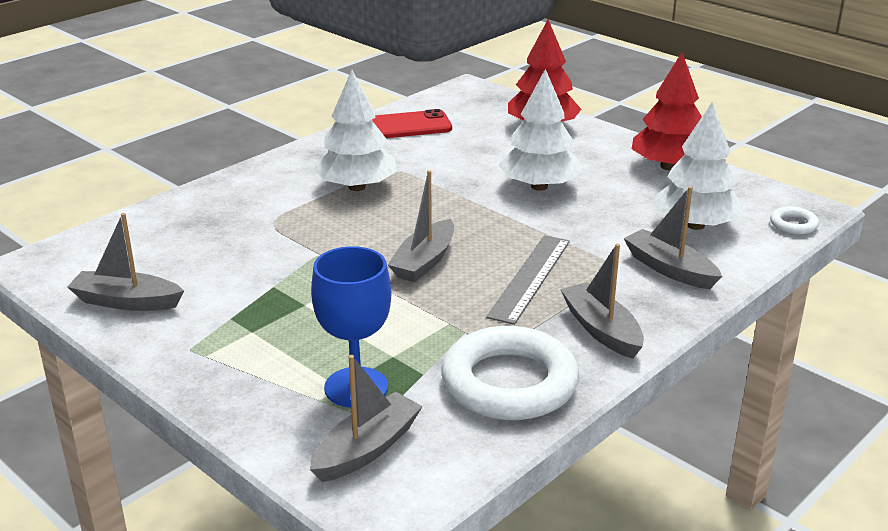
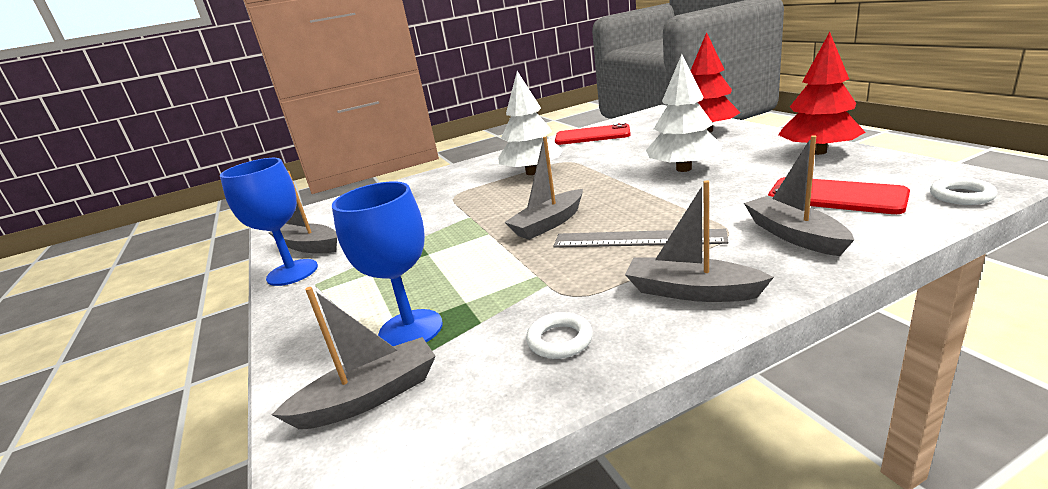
camera: 25 degrees right, 5 degrees down
white ring [442,326,579,420] -> white ring [526,312,593,359], size x0.43
grey ruler [486,235,570,325] -> grey ruler turned 60 degrees clockwise [554,229,729,248]
grey boat [560,244,644,359] -> grey boat turned 60 degrees counterclockwise [625,180,774,302]
white tree [654,102,744,230] -> red phone [768,177,910,214]
none -> blue goblet [220,158,318,286]

